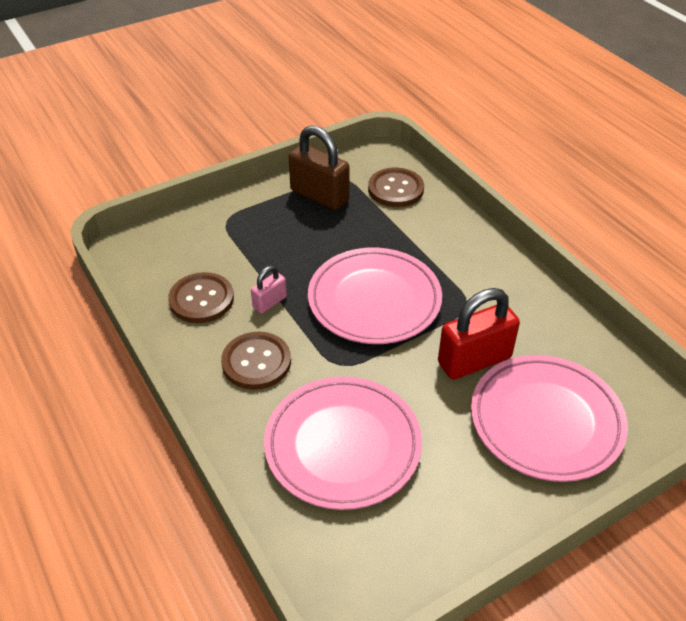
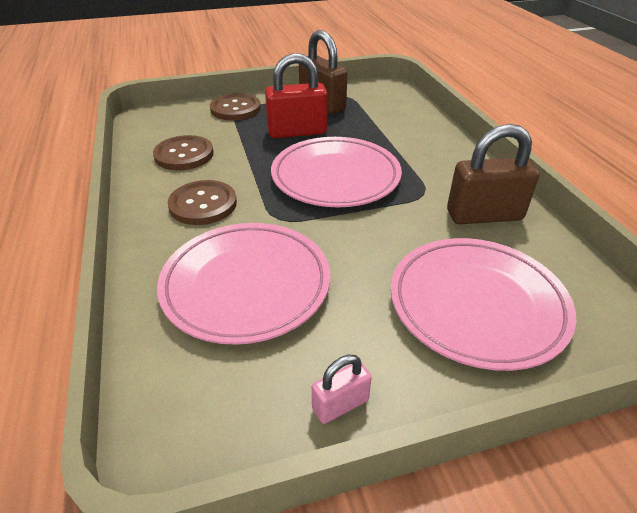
camera: 15 degrees right, 5 degrees down
pink padlock [251,266,287,314] -> pink padlock moved to [312,355,372,424]
brown button [368,168,424,207] -> brown button moved to [210,93,261,120]
red padlock [438,288,520,380] -> red padlock moved to [265,53,328,138]
none -> brown padlock [447,124,540,224]

